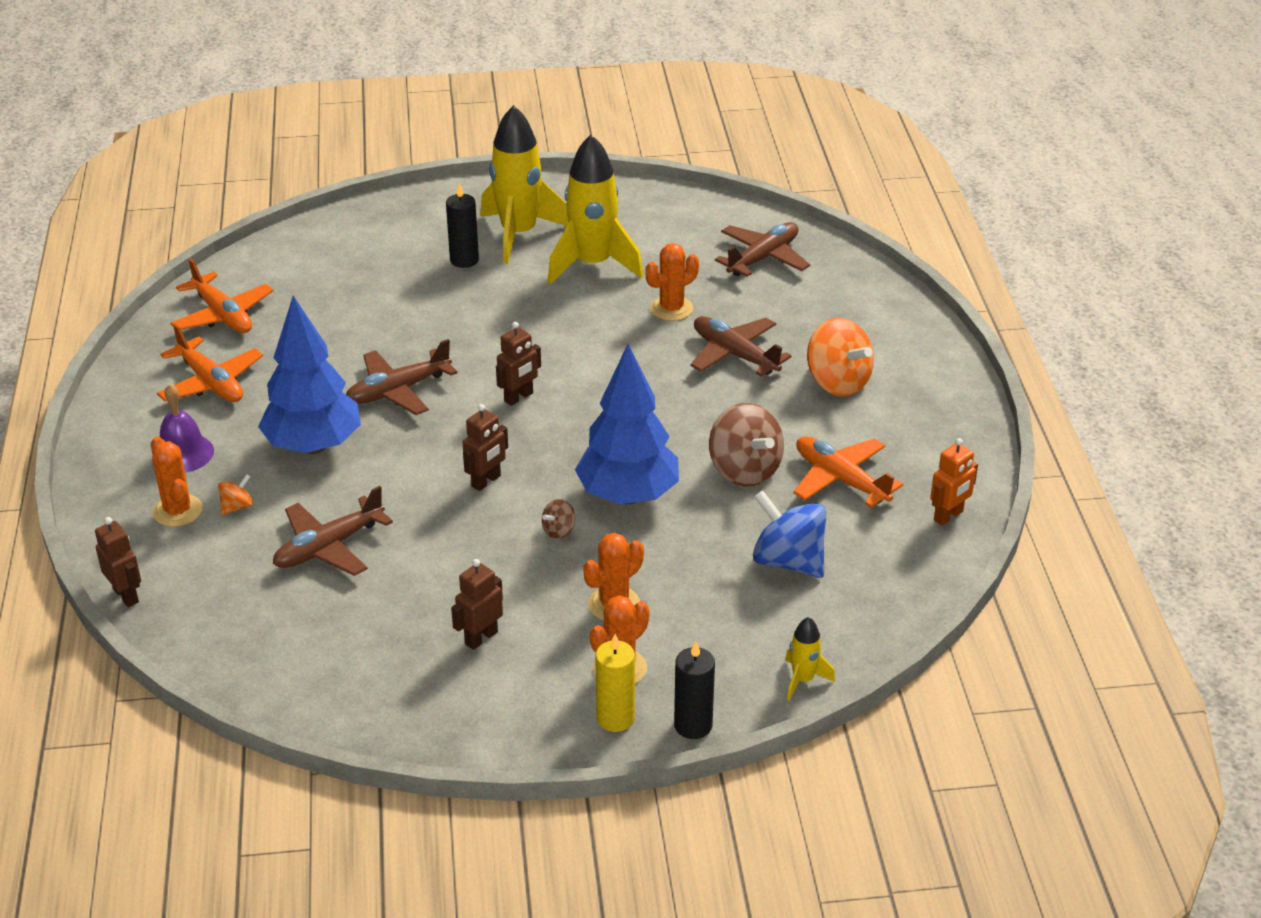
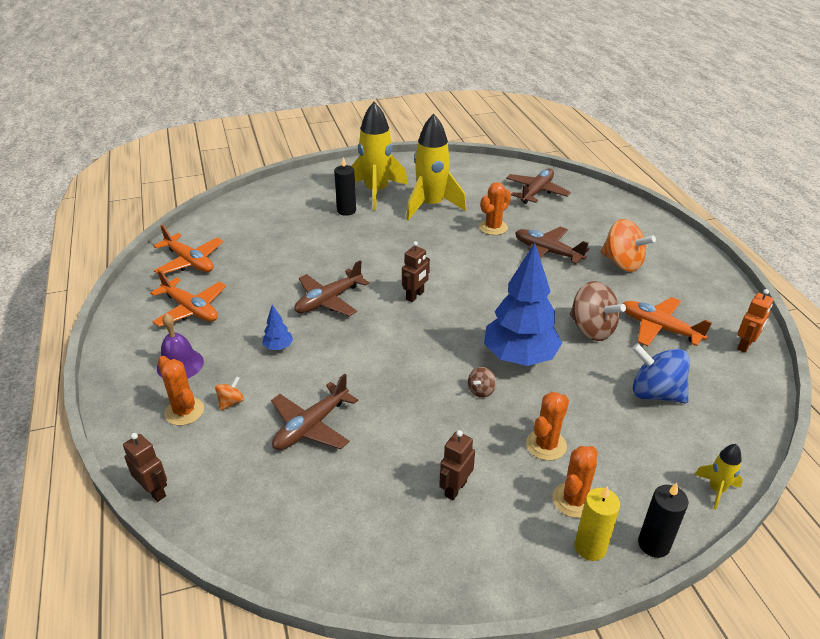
camera: 10 degrees left, 0 degrees up
blue tree [258,295,361,454] -> blue tree [262,305,293,350], size x0.41
brown robot [463,404,508,491] -> none

